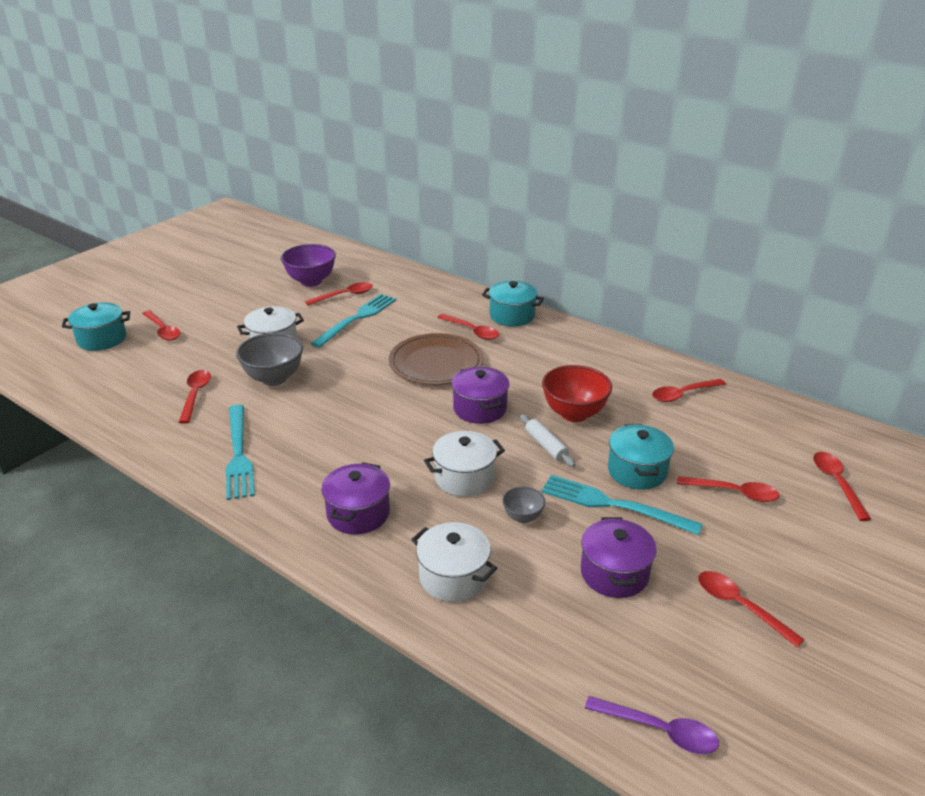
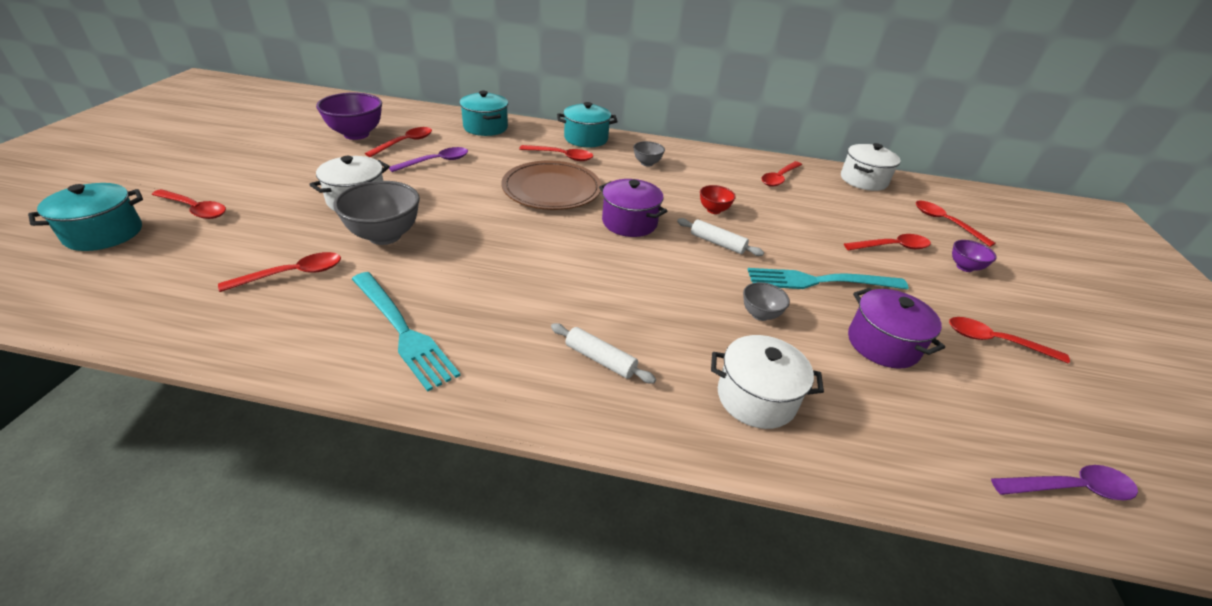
camera: 30 degrees left, 5 degrees up
red spoon [179,370,211,424] -> red spoon turned 90 degrees clockwise [218,252,341,292]
turquoise fork [311,294,396,348] -> purple spoon [389,147,468,172]
purple pot [321,462,390,534] -> white rolling pin [551,323,656,384]
white pot [424,431,505,497] -> white pot moved to [841,143,901,191]
red bowl [542,365,612,422] -> red bowl [700,185,736,214], size x0.53
turquoise pot [608,424,674,490] -> turquoise pot moved to [459,91,508,136]
none -> grey bowl [633,141,665,167]
none -> purple bowl [952,240,997,272]

